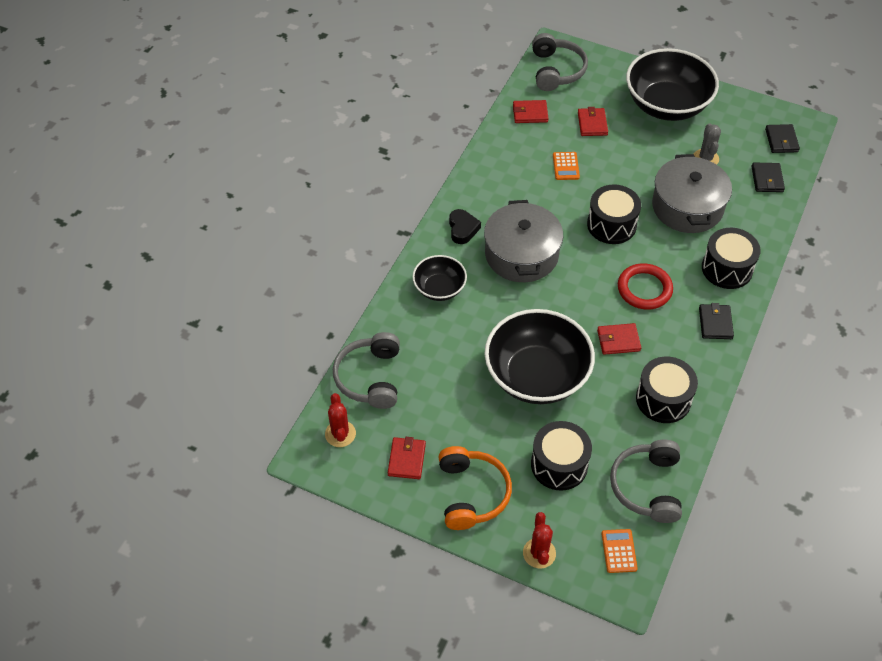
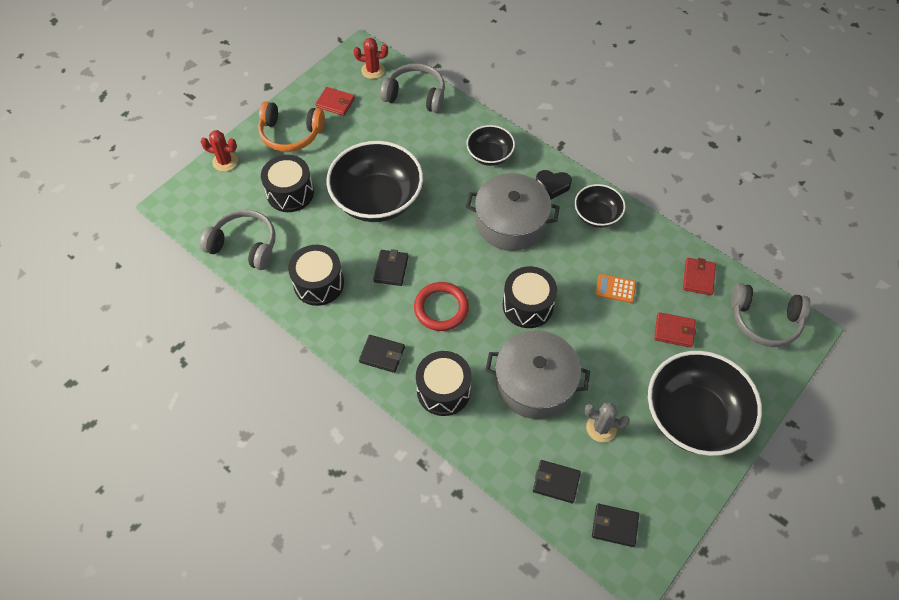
camera: 105 degrees right, 5 degrees up
red wallet [597,323,641,355] -> black wallet [373,249,409,286]
orange calculator [602,529,638,573] -> none
none -> black bowl [575,184,625,228]

